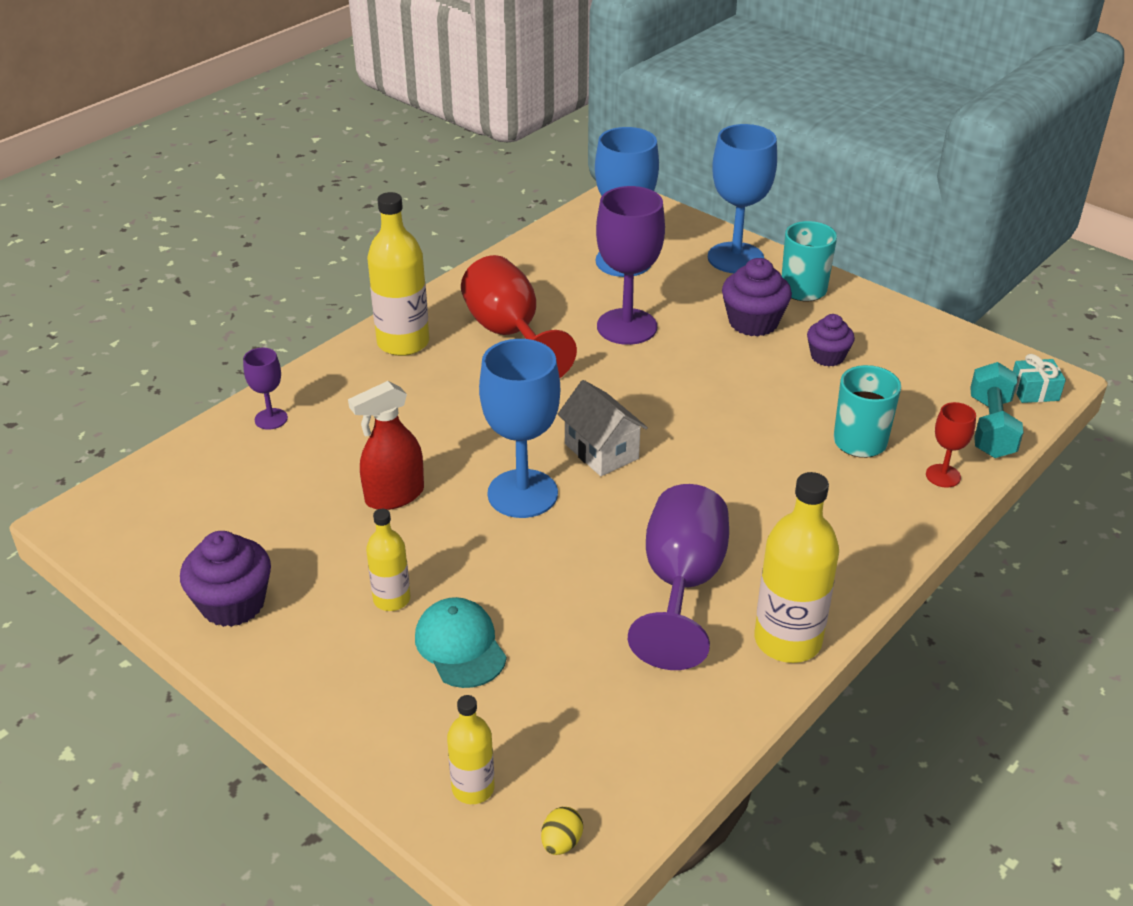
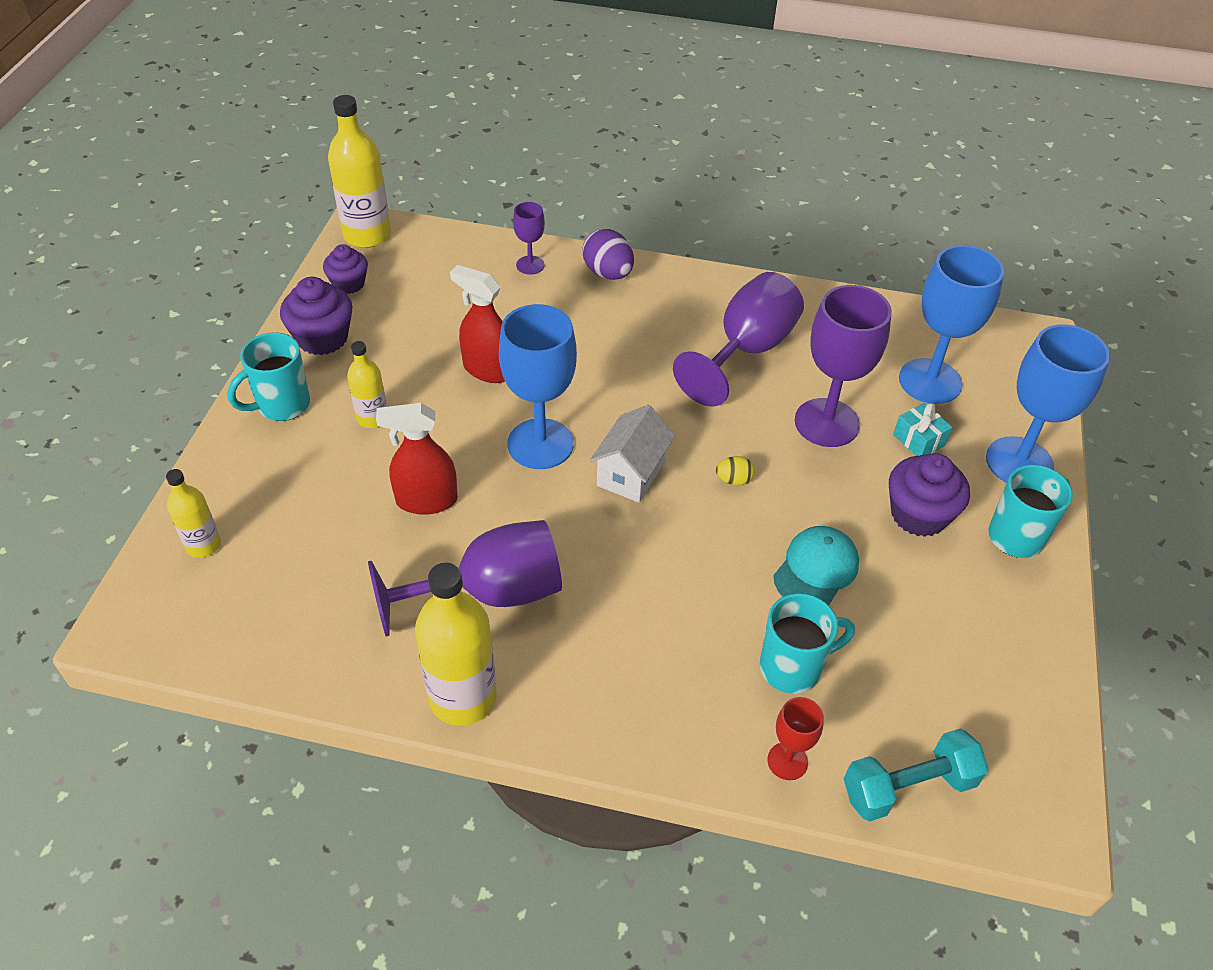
camera: 60 degrees right, 10 degrees up
yellow bottle [367,192,429,356] -> yellow bottle moved to [328,95,391,248]
turquoise cap [415,597,507,688] -> turquoise cap moved to [773,526,859,605]
red goblet [461,255,577,378] -> purple goblet [673,272,804,407]
yellow egg [541,807,583,855] -> yellow egg moved to [716,456,755,485]
purple cupcake [807,314,855,366] -> purple cupcake moved to [323,244,368,294]
turquoise gift [1013,354,1066,403] -> turquoise gift moved to [893,403,952,456]
none -> turquoise mug [227,332,310,421]
none -> red spray bottle [376,403,458,515]
none -> purple egg [582,229,634,280]

